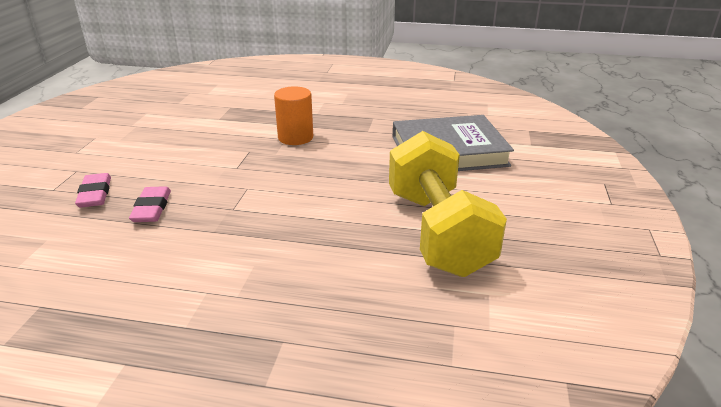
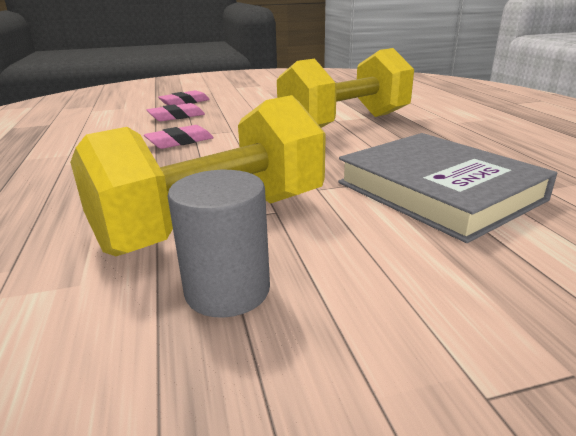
camera: 65 degrees right, 5 degrees down
orange cylinder [274,86,313,145] -> yellow dumbbell [277,48,414,128]
none -> pink eraser [144,125,214,149]
none -> grey cylinder [168,170,270,318]

